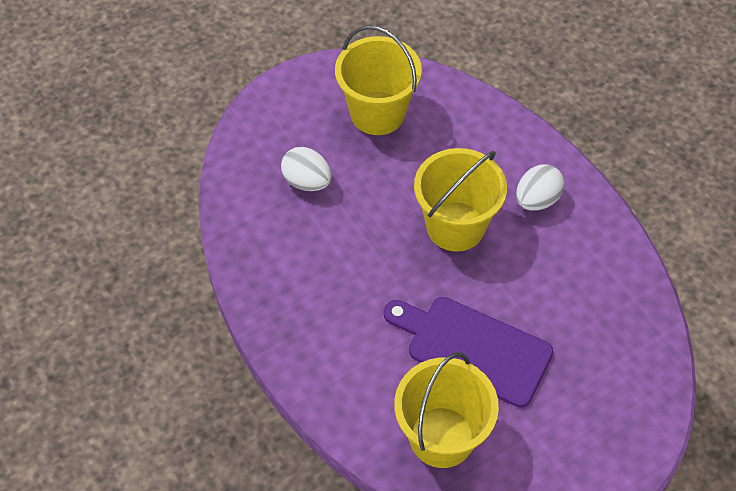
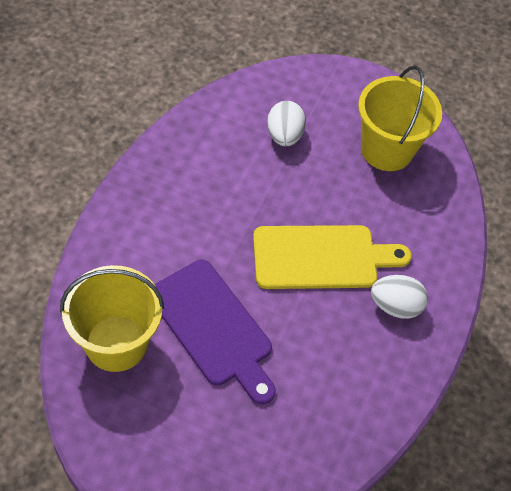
camera: 50 degrees right, 0 degrees up
purple cutting board [384,297,553,408] -> purple cutting board turned 150 degrees clockwise [155,260,276,405]
yellow bucket [414,148,507,252] -> yellow cutting board [253,225,412,289]

